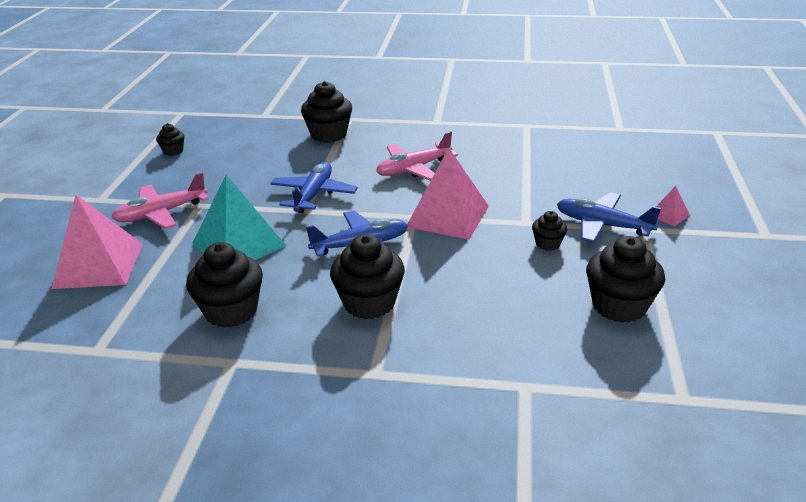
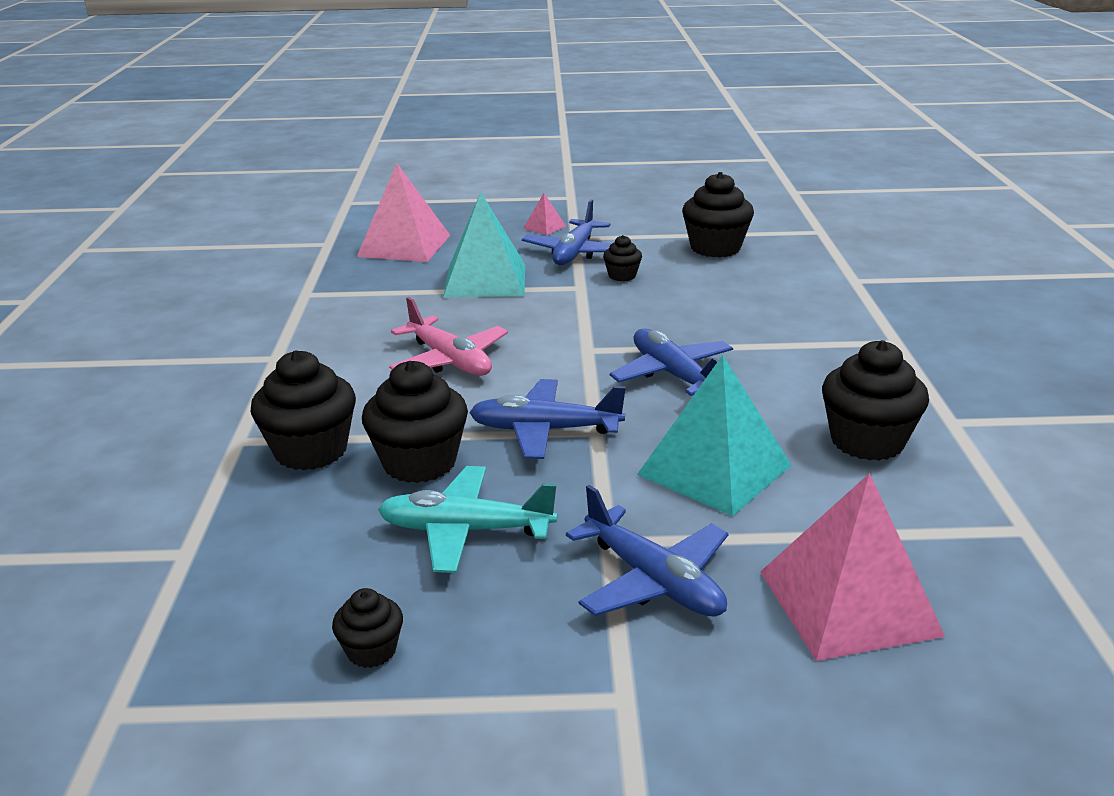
camera: 100 degrees left, 5 degrees down
pink plane [111,172,209,229] -> blue plane [566,485,729,617]
black cupcake [330,234,405,319] -> black cupcake moved to [362,361,468,483]
pink pyramid [407,148,489,240] -> pink pyramid moved to [357,163,450,262]
none -> turquoise plane [378,466,557,573]
none -> turquoise pyramid [443,192,525,298]

